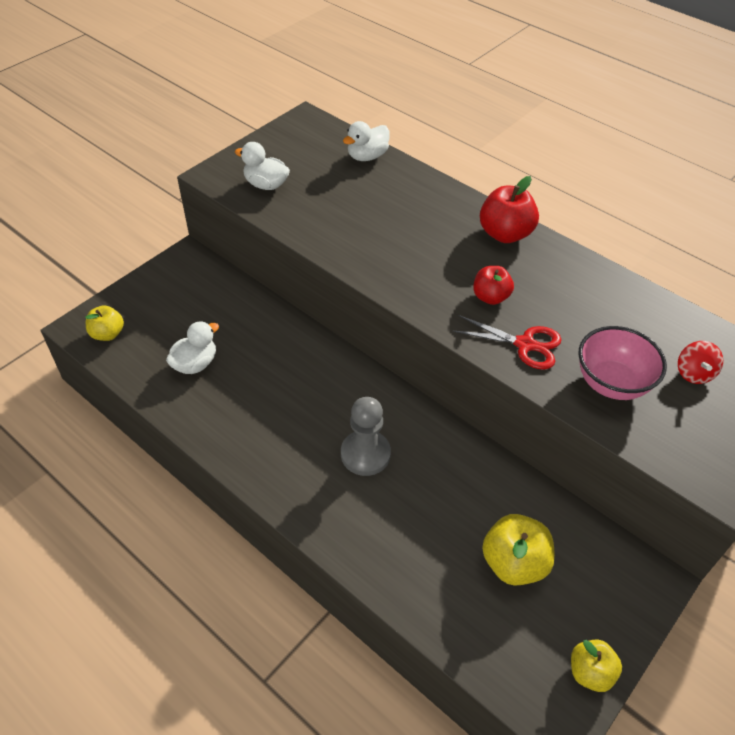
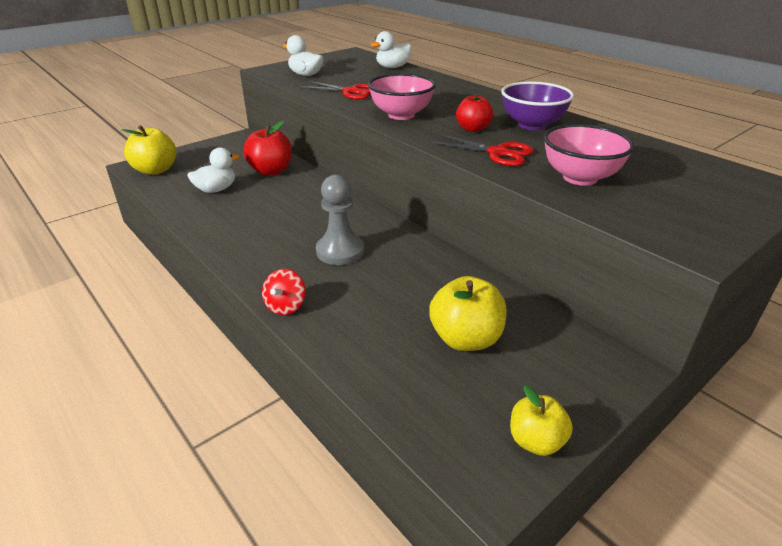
camera: 10 degrees right, 15 degrees down
yellow apple [86,305,124,341] -> yellow apple [122,125,176,175], size x1.55
red apple [480,176,539,243] -> red apple moved to [243,121,292,176]
red spinning top [678,341,723,384] -> red spinning top moved to [262,269,306,315]
none -> red scissors [300,81,370,99]
none -> pink bowl [368,73,436,120]
none -> purple bowl [501,82,574,130]

